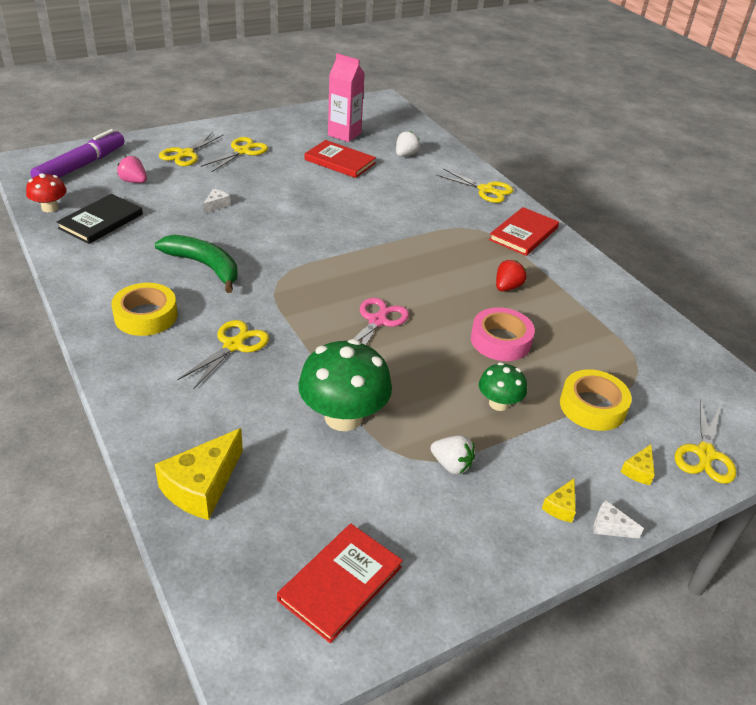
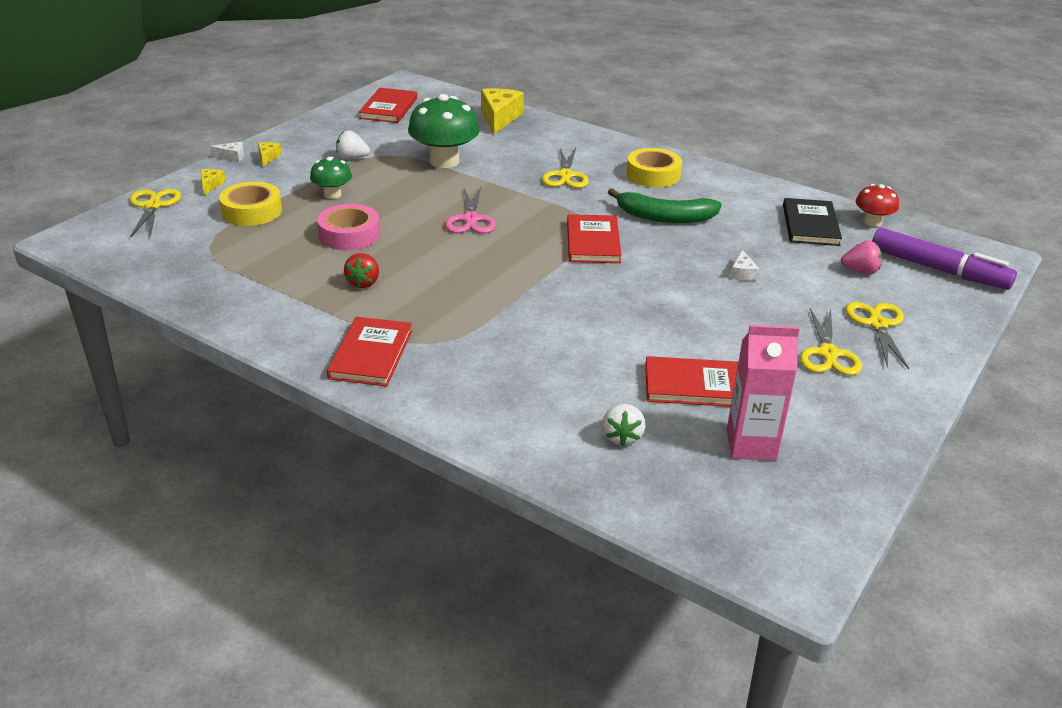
camera: 155 degrees right, 5 degrees down
purple marker [30,129,125,178] -> purple marker turned 60 degrees counterclockwise [872,228,1017,290]
yellow scissors [436,168,513,203] -> none
none -> red book [567,214,622,263]

